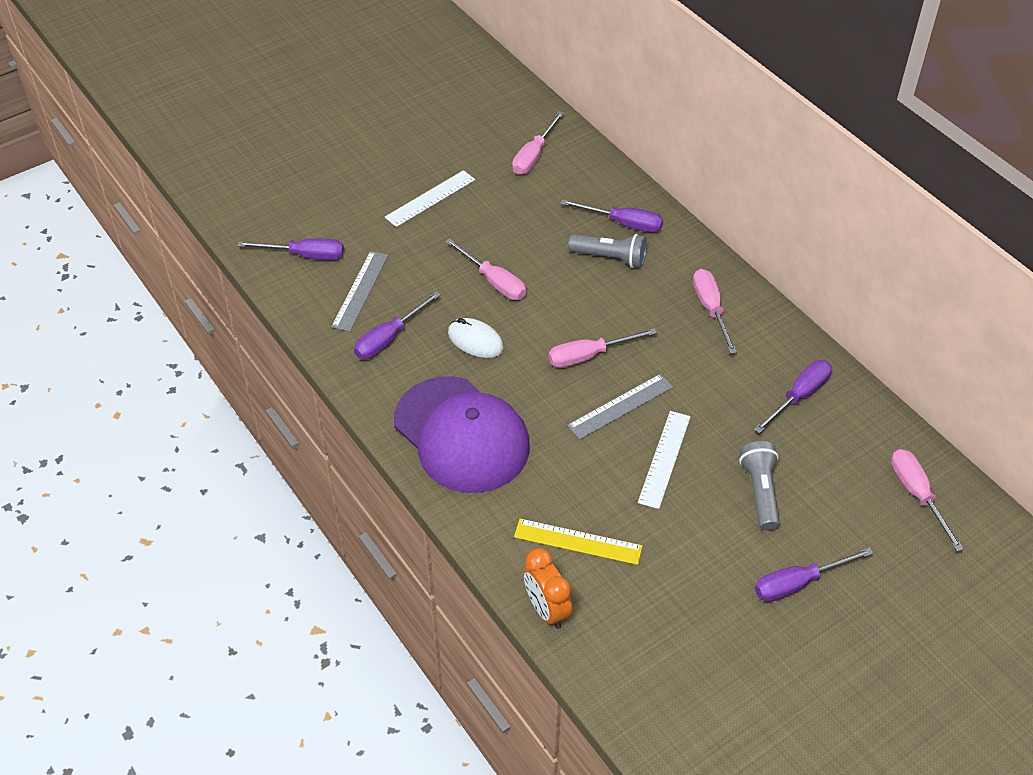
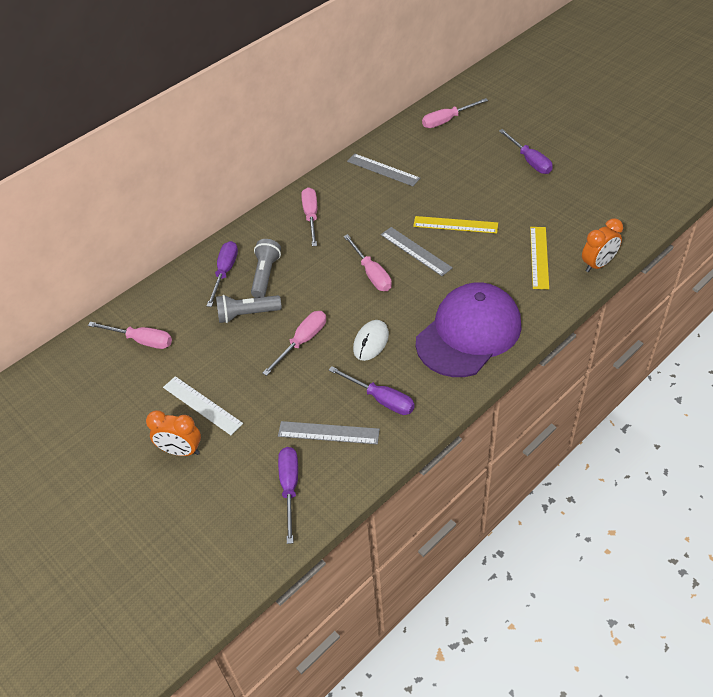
camera: 95 degrees left, 0 degrees up
white ruler [638,411,691,509] -> yellow ruler [413,216,498,233]
pink screwdriver [693,269,737,354] -> pink screwdriver turned 105 degrees clockwise [301,187,317,246]
grey flashlight [739,441,780,531] -> grey flashlight moved to [216,295,282,323]
purple screwdriver [754,360,832,433] -> grey ruler [347,154,420,186]
none -> orange clock [146,411,201,456]

